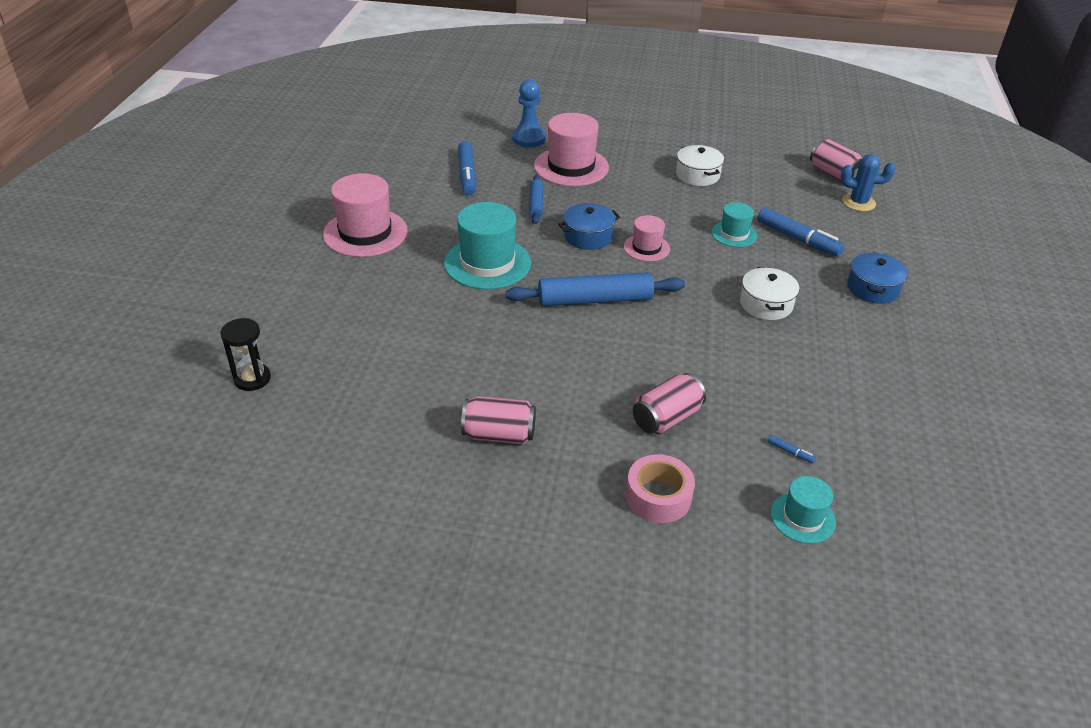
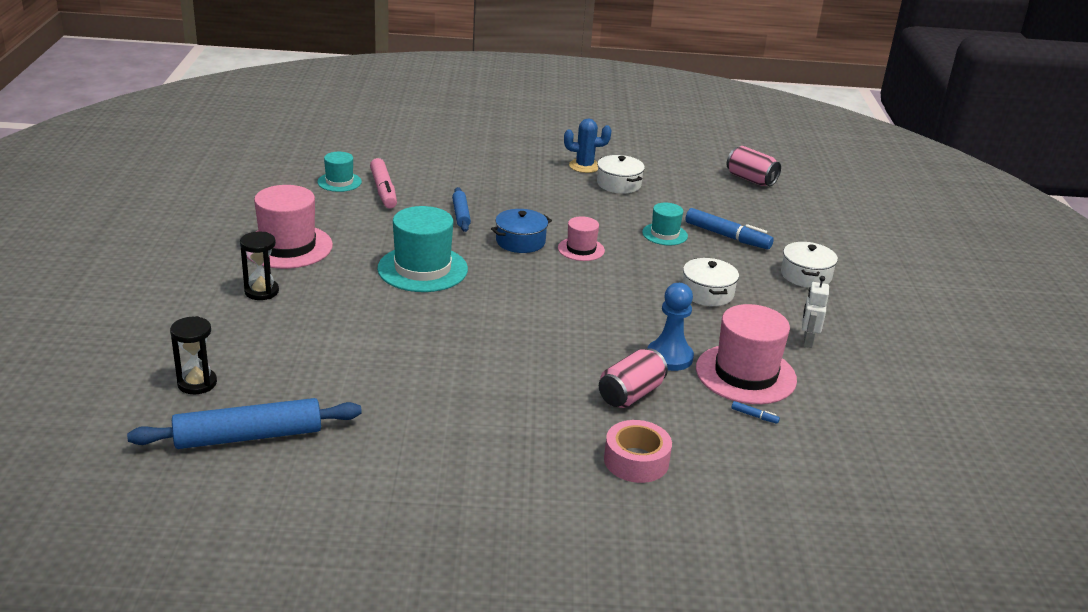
camera: 10 degrees left, 10 degrees down
blue marker [458,141,476,195] -> pink marker [370,158,397,209]
pink can [461,396,536,444] -> none
blue rolling pin [505,272,685,306] -> blue rolling pin moved to [127,398,362,449]
blue pawn [512,79,546,147] -> blue pawn moved to [647,283,694,371]
pink hat [534,113,609,186] -> pink hat moved to [696,304,797,404]
turquoise hat [771,476,836,544] -> turquoise hat moved to [317,152,362,192]
blue cactus [841,154,895,211] -> blue cactus moved to [564,119,611,173]
blue pot [847,252,908,304] -> white pot [781,242,838,288]
none -> black hourglass [240,232,279,300]
none -> white robot [802,276,829,348]

